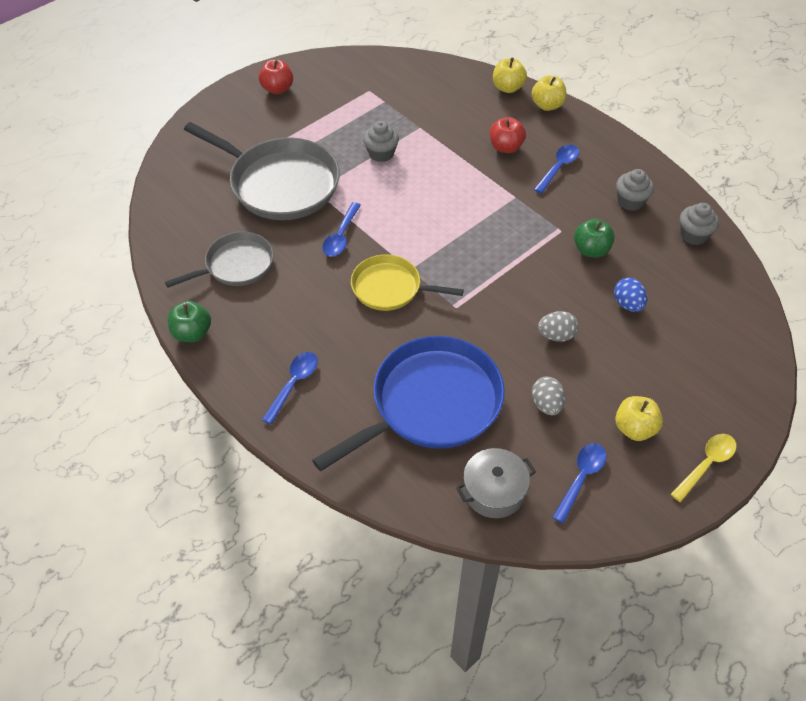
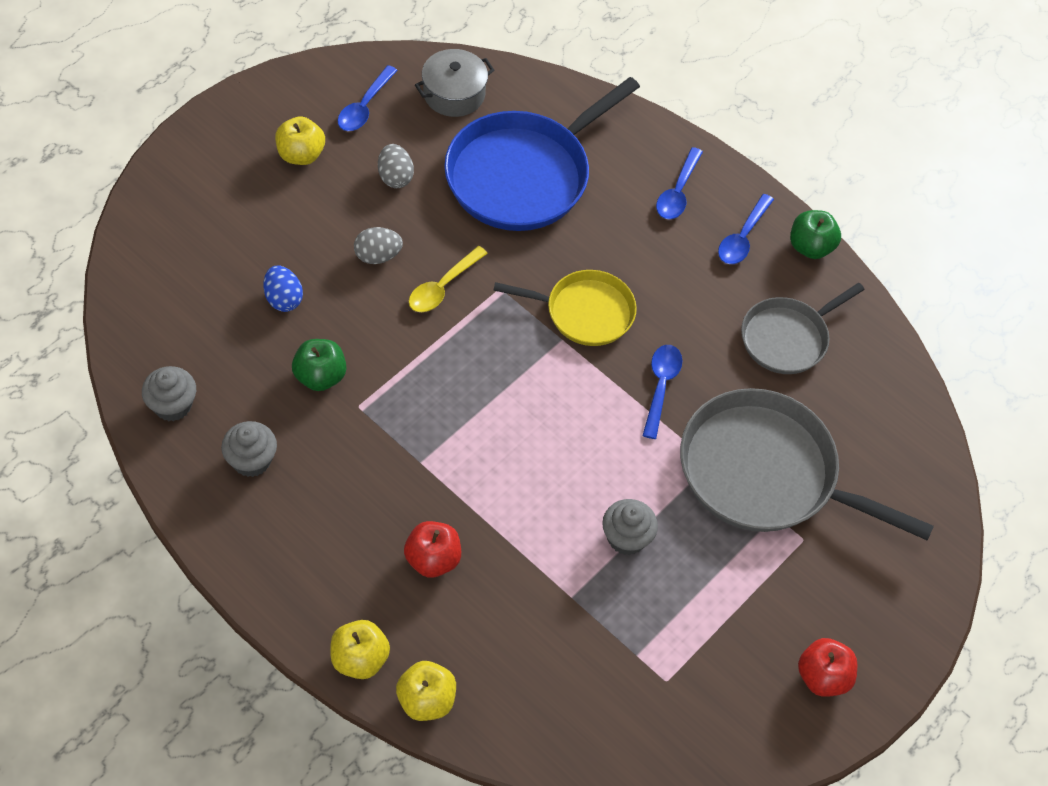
camera: 170 degrees right, 5 degrees up
blue spoon [534,145,579,194] -> blue spoon moved to [718,194,774,264]
yellow spoon [671,434,737,502] -> yellow spoon moved to [409,246,488,312]

